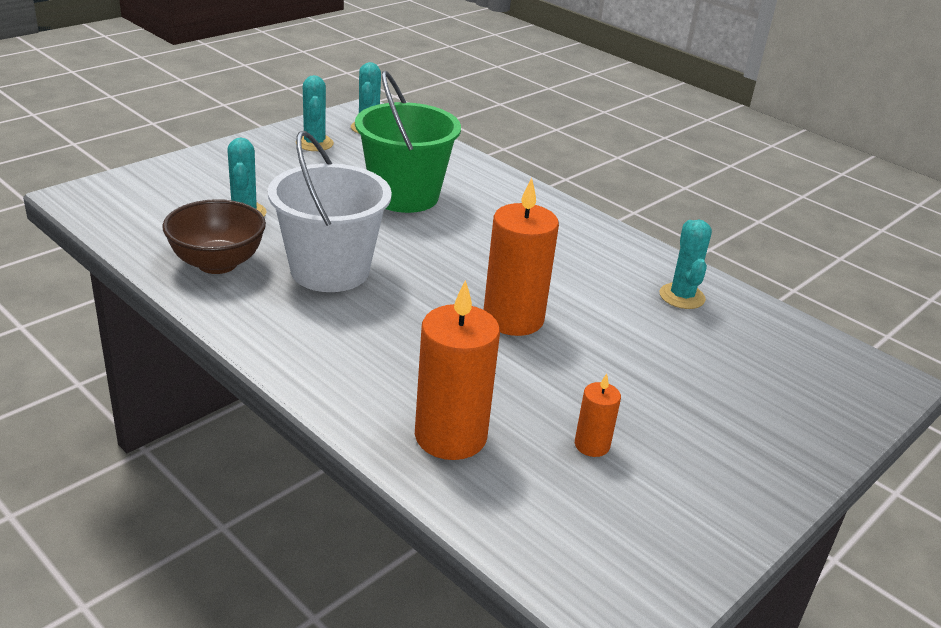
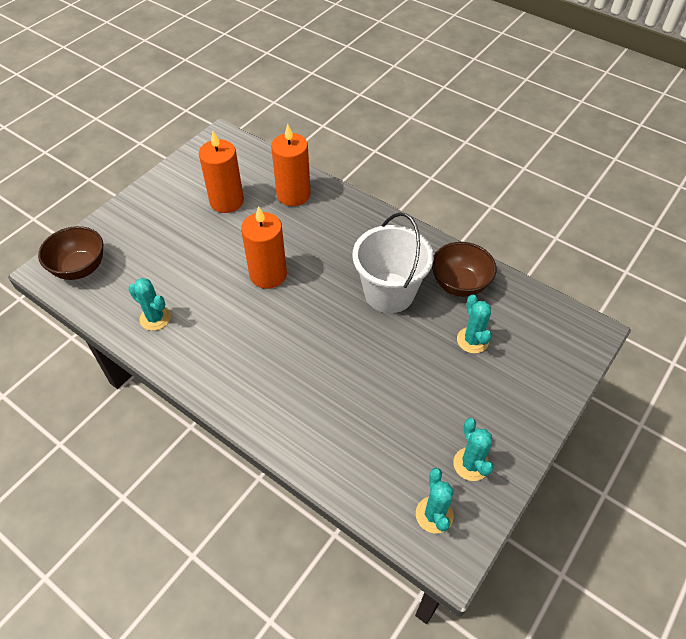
camera: 175 degrees right, 20 degrees up
green bucket [355,71,461,213] -> none
orange candle [575,374,621,457] -> orange candle [199,131,244,213], size x2.02
turquoise cactus [659,220,712,309] -> turquoise cactus turned 45 degrees counterclockwise [128,278,171,331]
none -> brown bowl [38,226,103,280]

